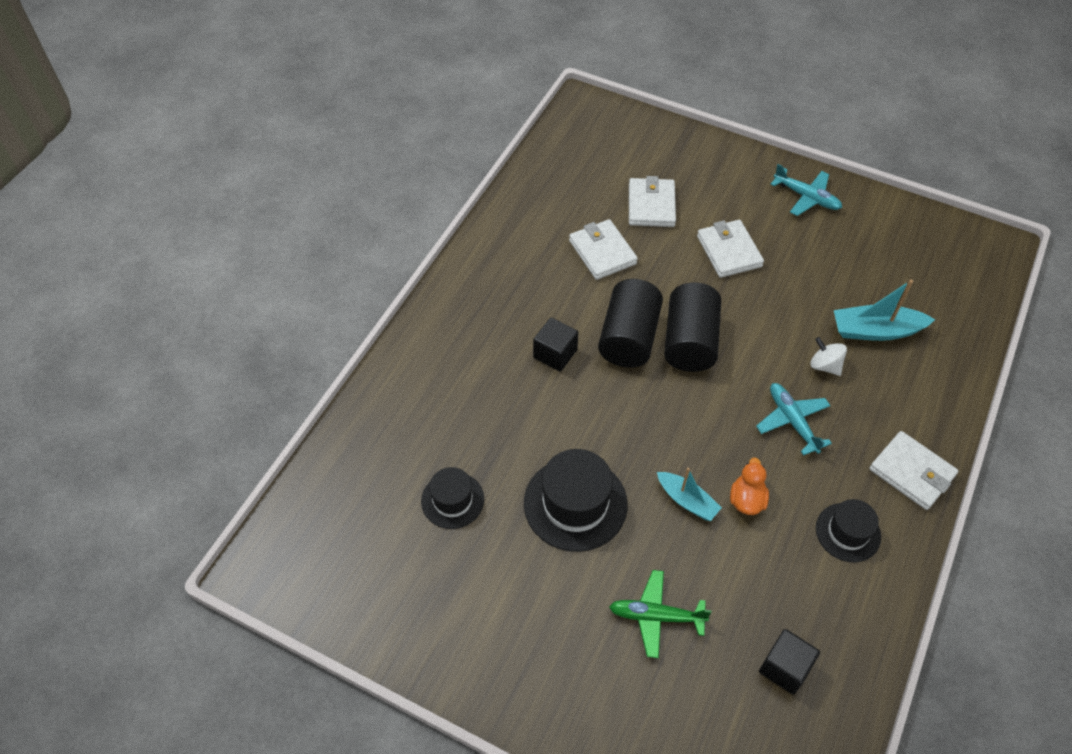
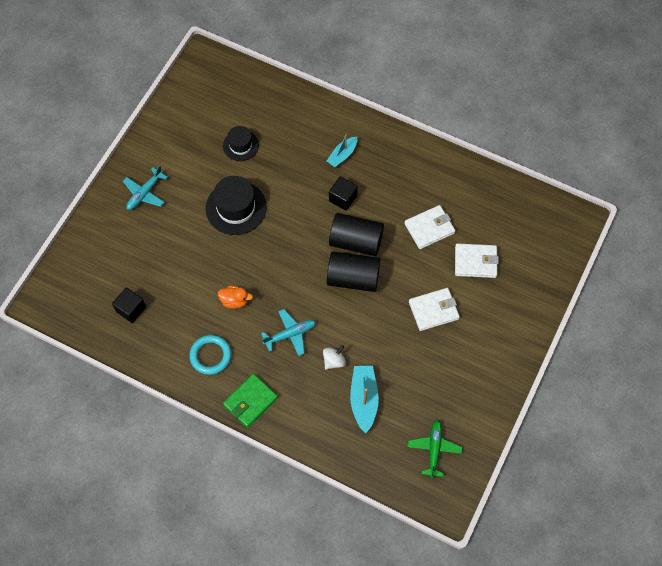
camera: 90 degrees right, 10 degrees up
green plane [609,570,712,658] -> green plane moved to [408,420,463,478]
turquoise boat [657,468,722,521] -> turquoise boat moved to [327,134,357,167]
turquoise plane [770,164,842,216] -> turquoise plane moved to [123,165,168,210]
black hat [816,499,881,562] -> turquoise ring [189,335,232,375]
white wallet [869,431,958,510] -> green wallet [223,374,278,428]

